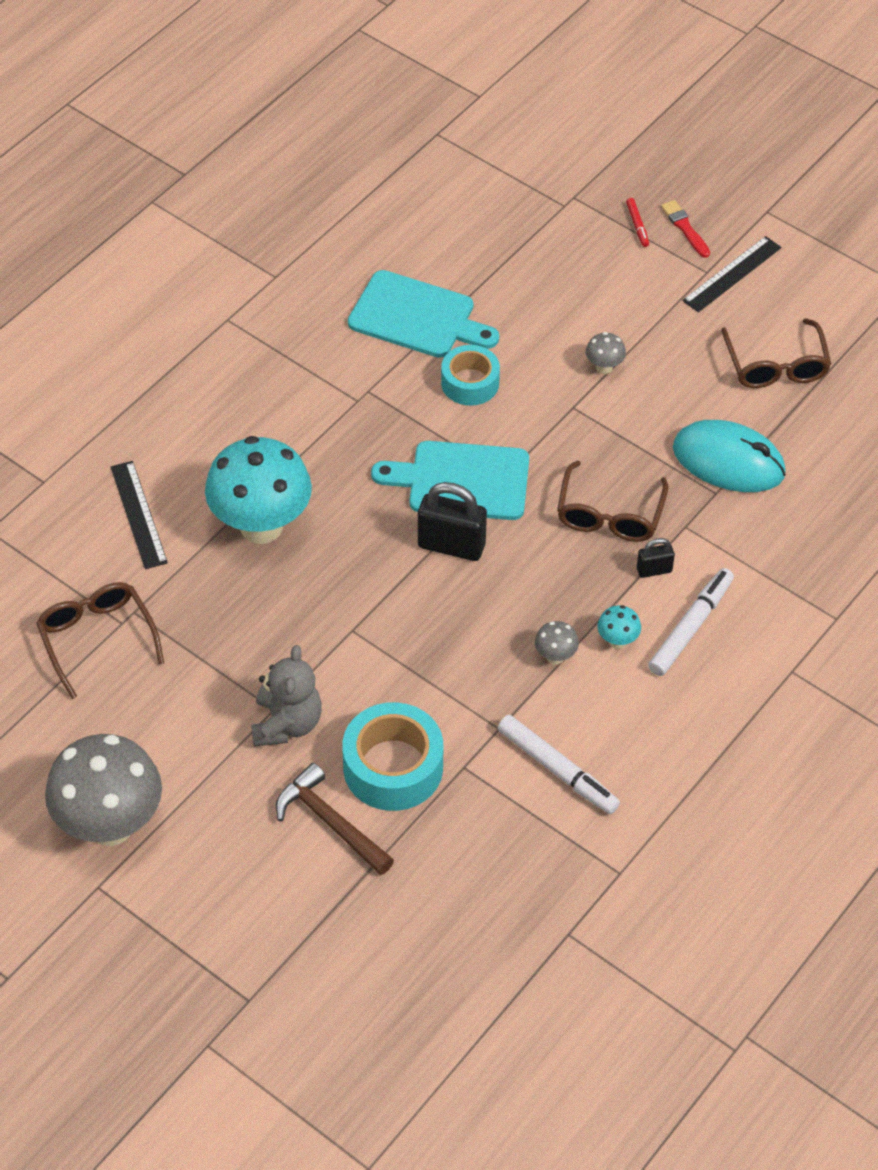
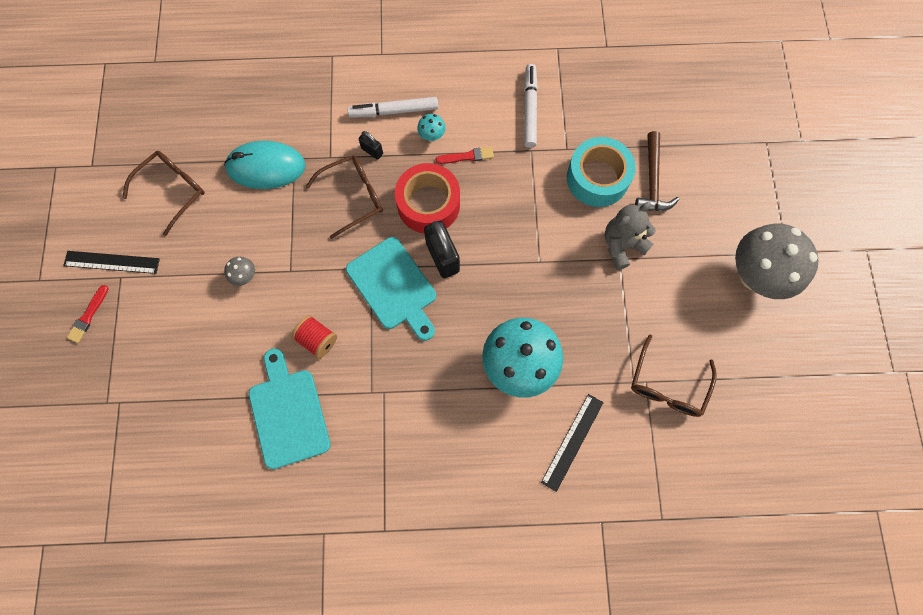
camera: 130 degrees left, 20 degrees up
turquoise tape [441,345,500,406] -> red spool [291,315,337,359]
grey mushroom [535,621,579,664] -> red brush [435,147,494,164]
red marker [626,198,649,247] -> none
turquoise mouse [673,420,786,492] -> turquoise mouse turned 75 degrees counterclockwise [224,141,306,189]
none -> red tape [395,163,460,234]

